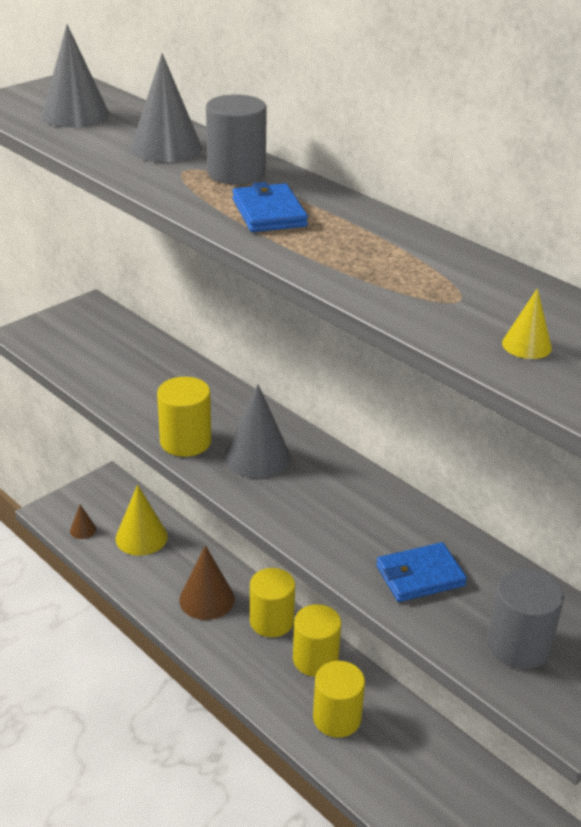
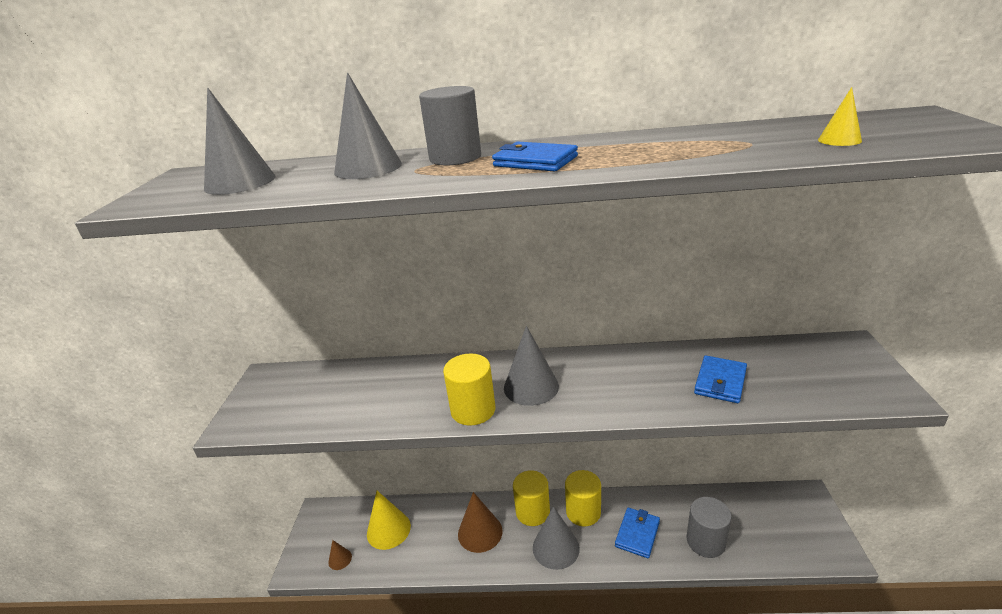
camera: 40 degrees left, 5 degrees down
yellow cylinder [313,661,365,738] -> blue wallet [615,508,660,558]
grey cylinder [487,568,564,669] -> grey cylinder moved to [687,497,732,558]
none -> grey cone [533,506,580,570]

